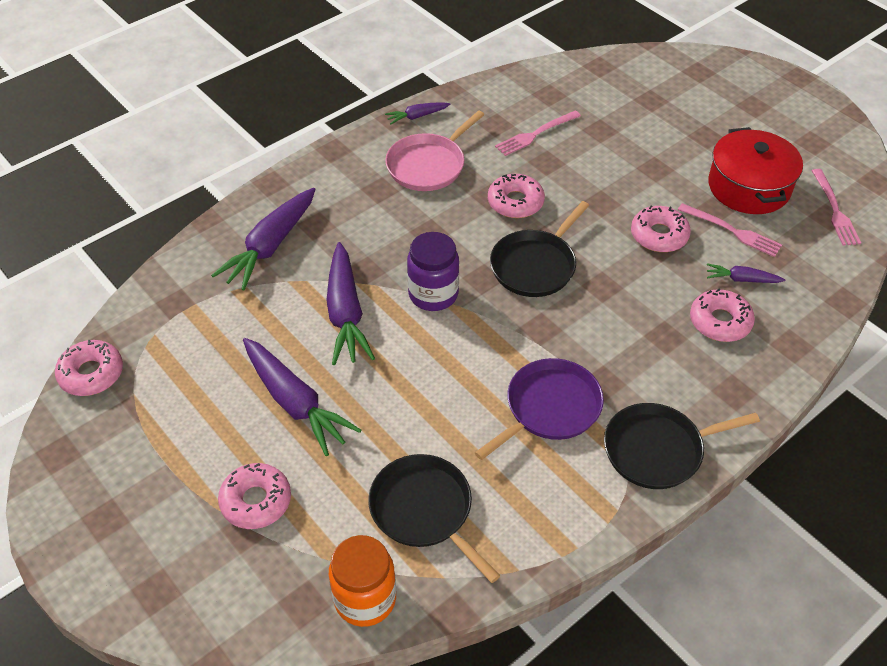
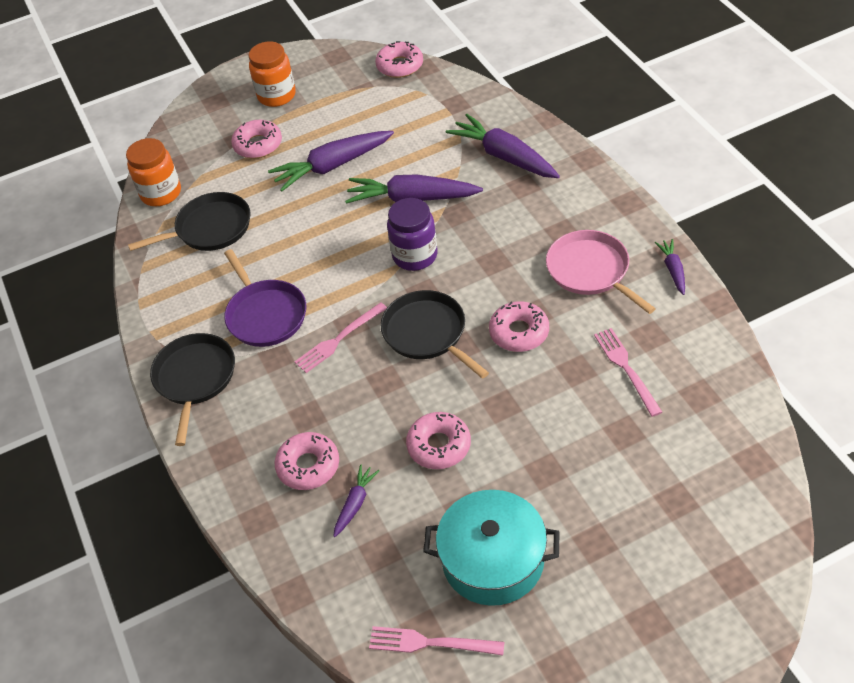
camera: 110 degrees right, 0 degrees up
pink fork [678,203,782,257] -> pink fork moved to [294,302,387,373]
red pot [708,127,803,214] -> turquoise pot [423,490,560,606]
none -> orange jar [249,41,296,107]

